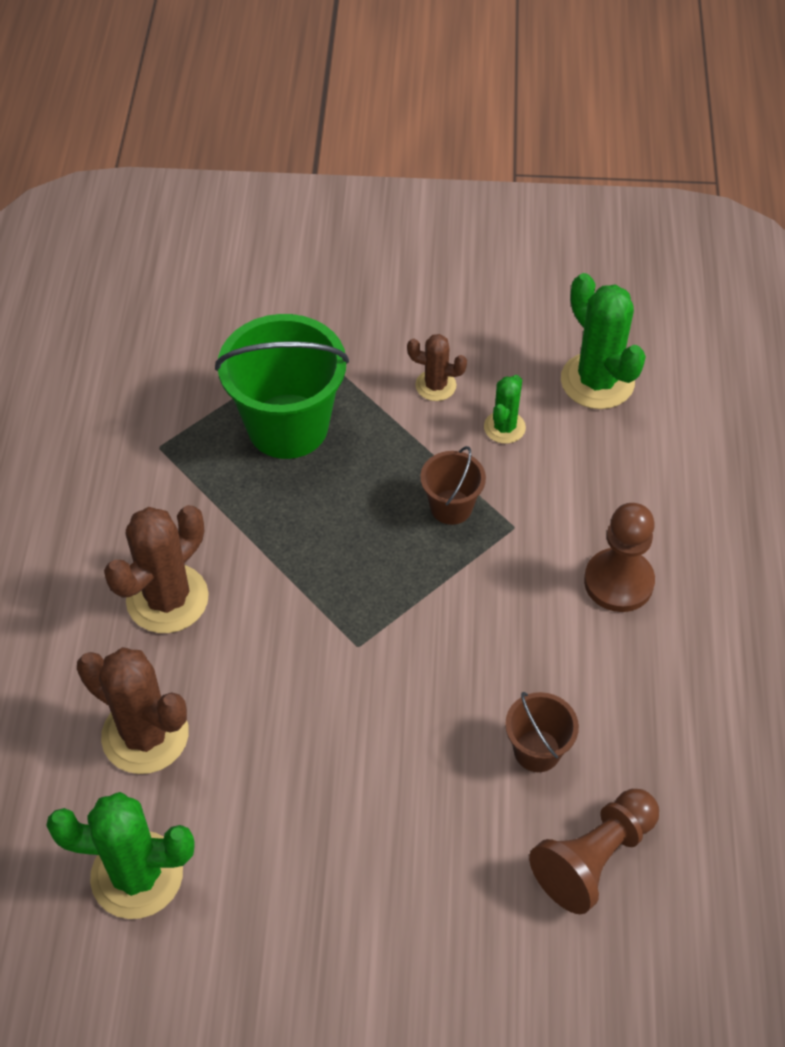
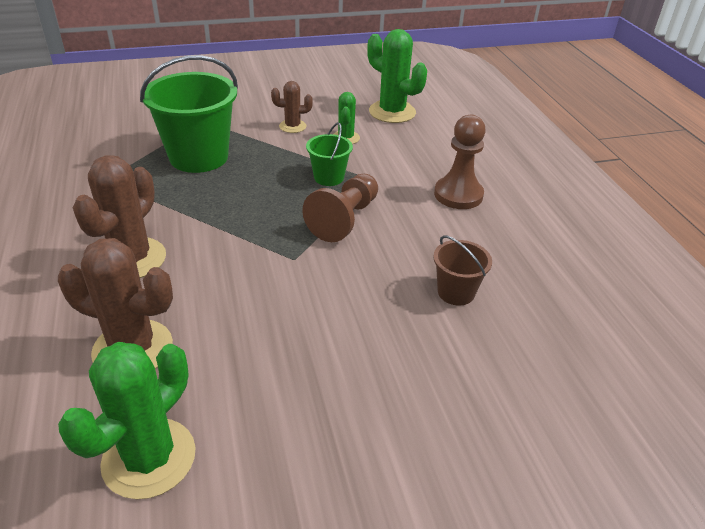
camera: 20 degrees left, 15 degrees down
green cactus [46,792,195,919] -> green cactus turned 45 degrees counterclockwise [58,342,196,499]
brown bucket [420,446,486,525] -> green bucket [306,122,353,186]
brown pawn [529,789,659,914] -> brown pawn moved to [302,174,378,242]

